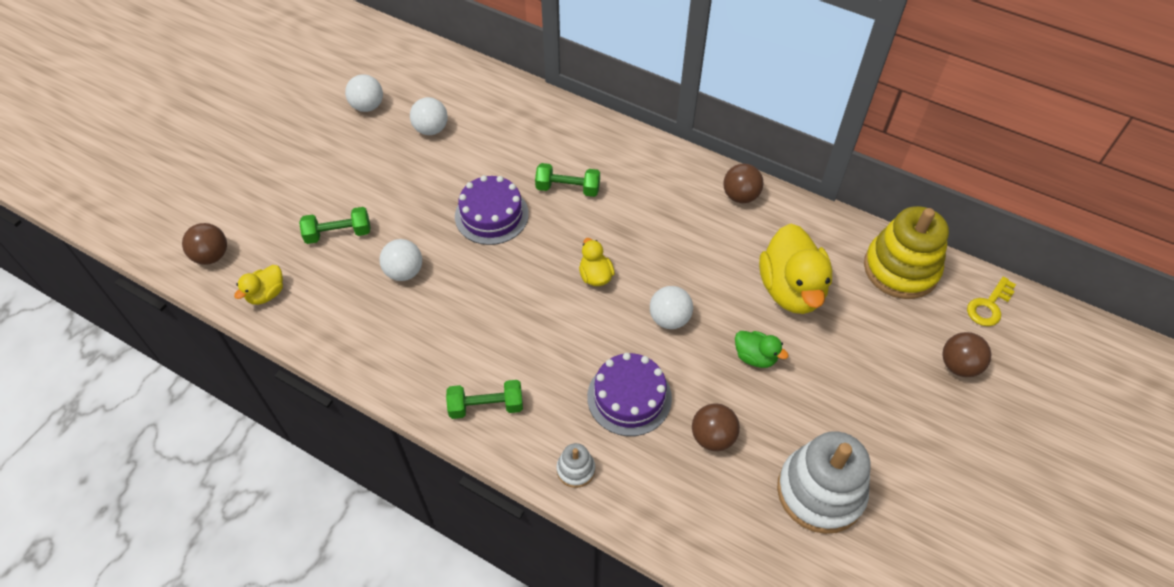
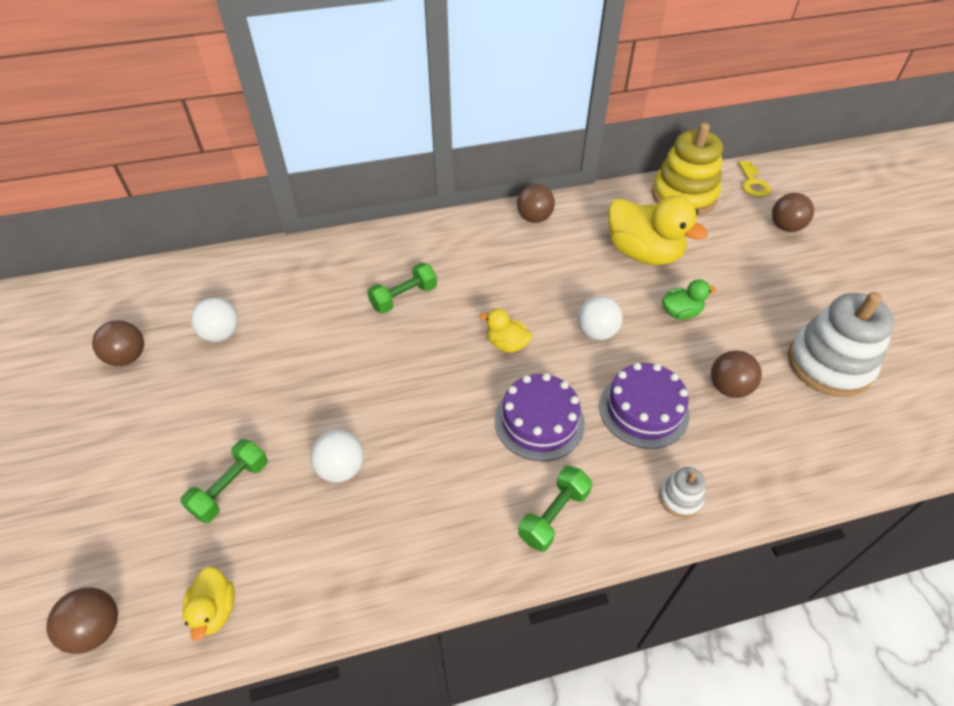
camera: 45 degrees left, 5 degrees down
white ball [345,74,383,112] -> brown ball [92,320,144,366]
purple cake [455,175,529,245] -> purple cake moved to [495,373,585,461]

